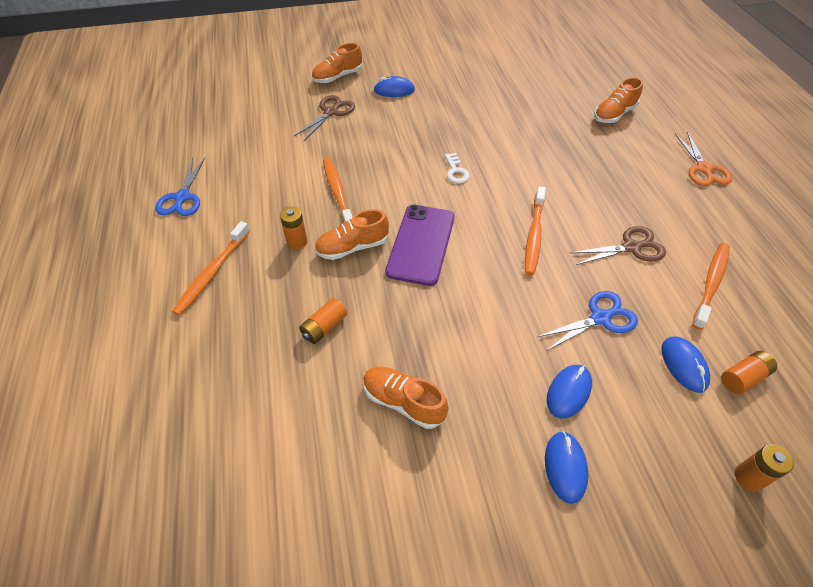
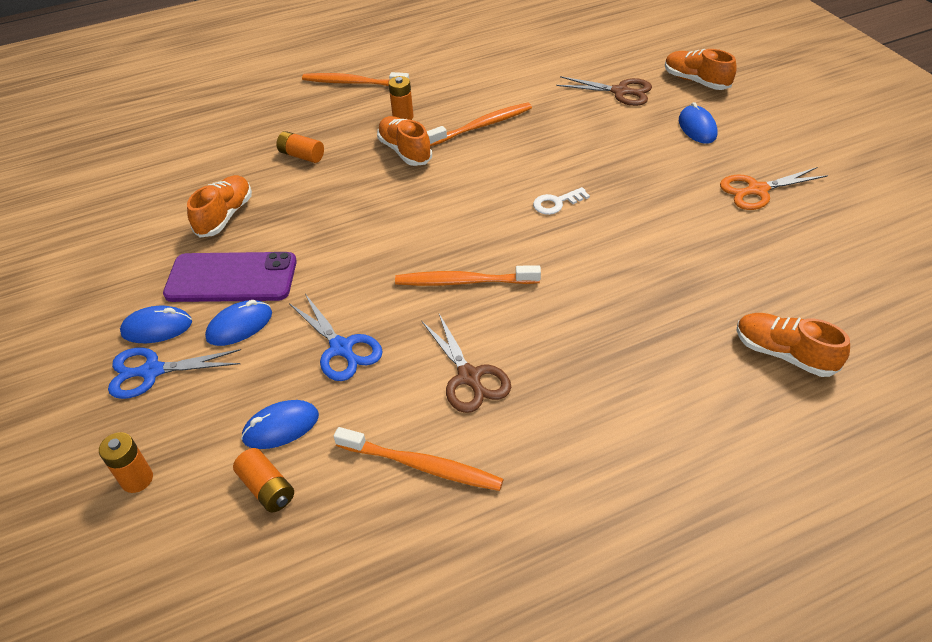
camera: 80 degrees right, 5 degrees down
blue scissors [155,158,205,216] -> blue scissors moved to [108,348,241,399]
purple phone [385,205,455,286] -> purple phone moved to [163,252,297,302]
blue mouse [547,365,592,418] -> blue mouse turned 60 degrees counterclockwise [205,300,272,346]
orange scissors [675,132,732,186] -> orange scissors moved to [720,167,828,210]

